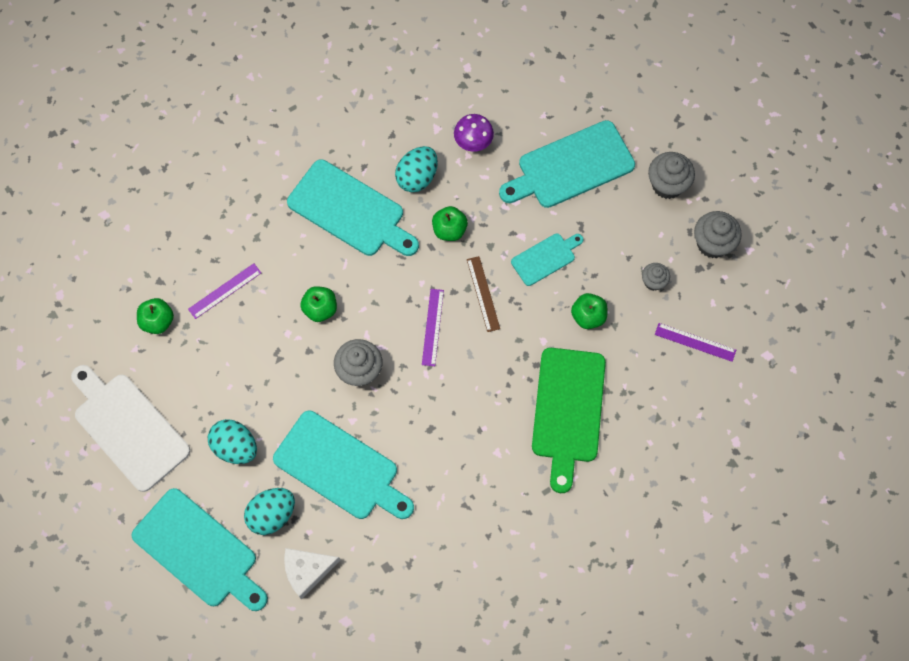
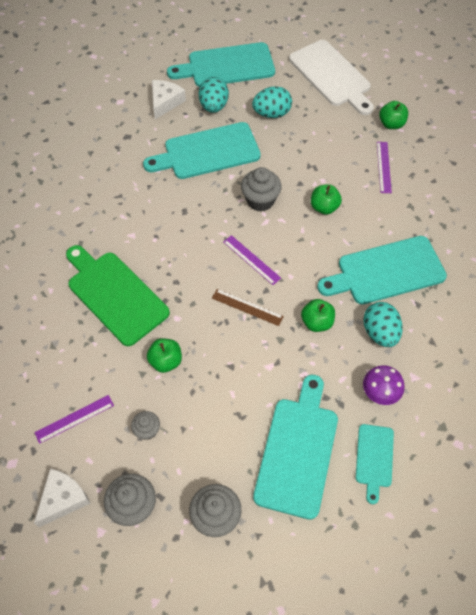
camera: 130 degrees right, 10 degrees down
white cutting board [71,365,190,492] -> white cutting board turned 60 degrees clockwise [289,40,374,115]
turquoise cutting board [511,233,583,286] -> turquoise cutting board moved to [356,424,394,504]
none -> white cheese [34,469,91,527]

